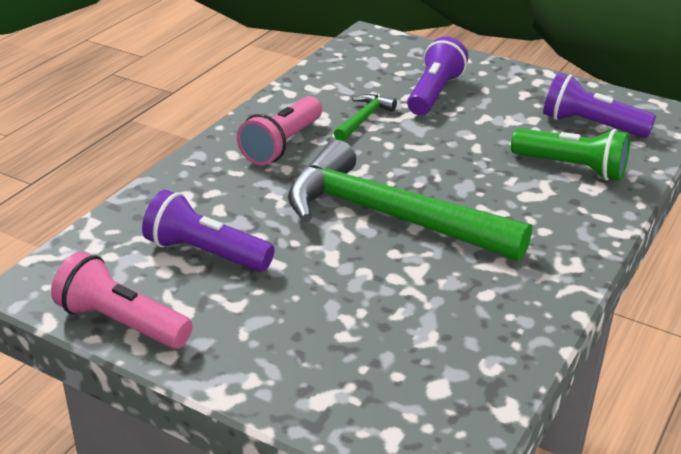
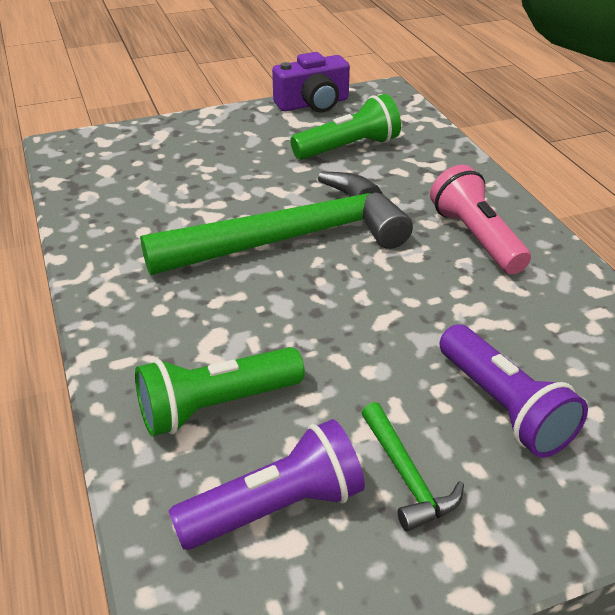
camera: 130 degrees right, 5 degrees up
pink flashlight [51,252,193,349] -> purple camera [272,52,350,112]
purple flashlight [142,190,275,272] -> green flashlight [290,94,401,160]
green hammer [334,94,397,141] -> green hammer moved to [361,402,464,531]

